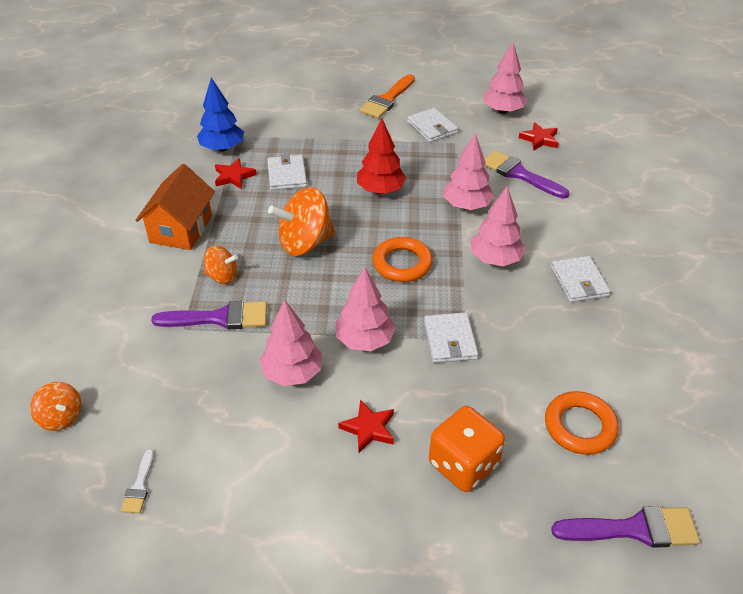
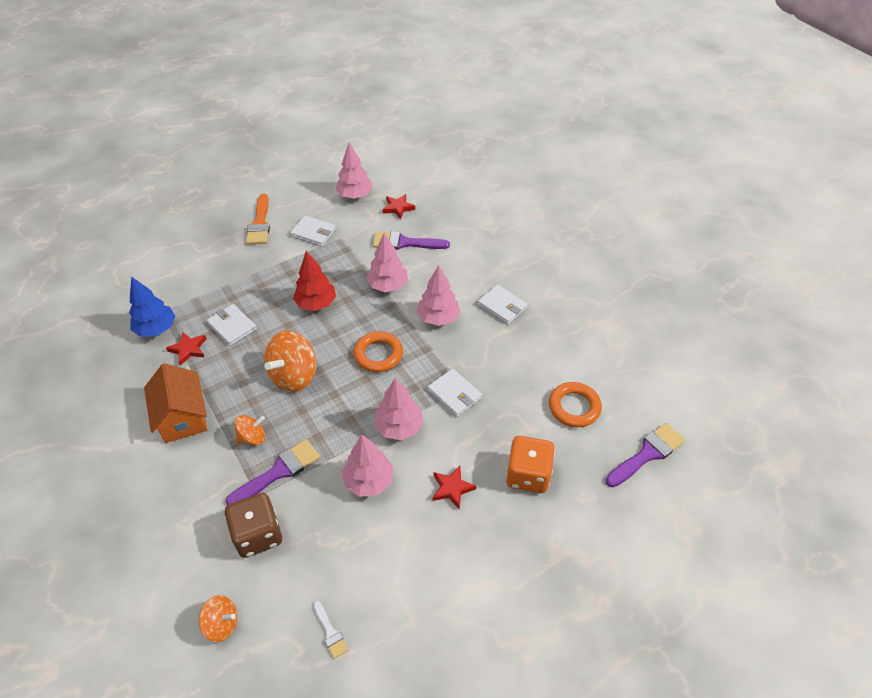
camera: 35 degrees left, 5 degrees up
none -> brown dice [225,493,282,558]

